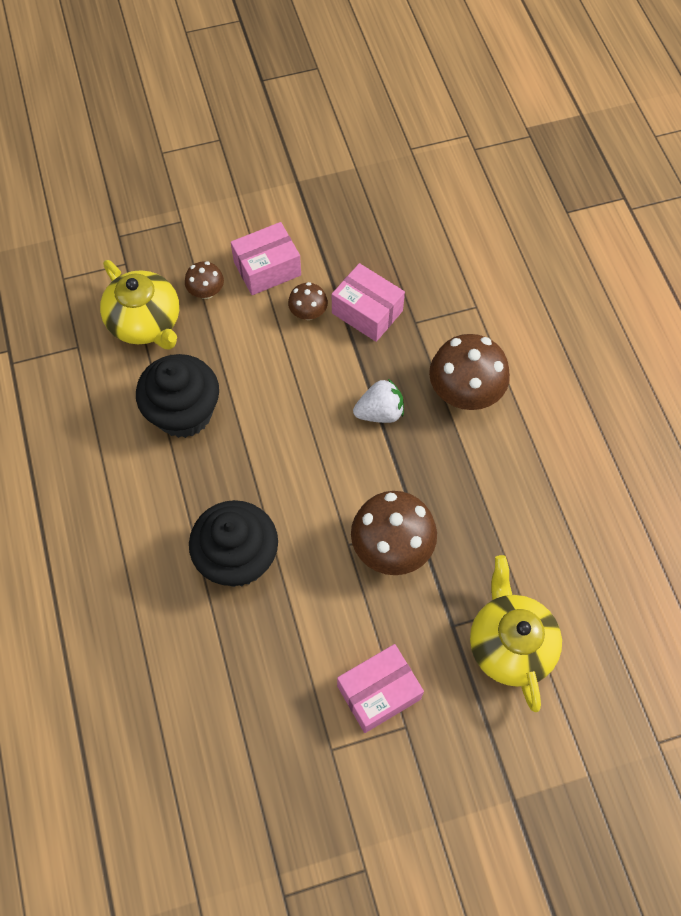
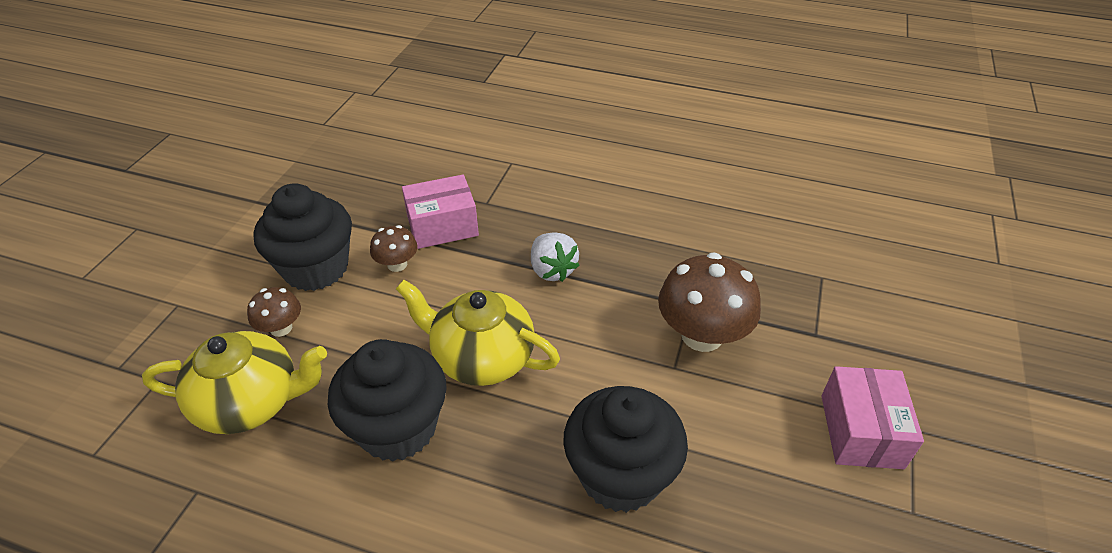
camera: 55 degrees left, 20 degrees down
pink box [231,222,301,295] -> black cupcake [254,183,352,291]
white strawberry [353,379,404,423] -> white strawberry turned 135 degrees clockwise [531,232,580,282]
brown mushroom [429,334,510,410] -> none
yellow teapot [470,555,562,712] -> yellow teapot moved to [396,280,560,386]

